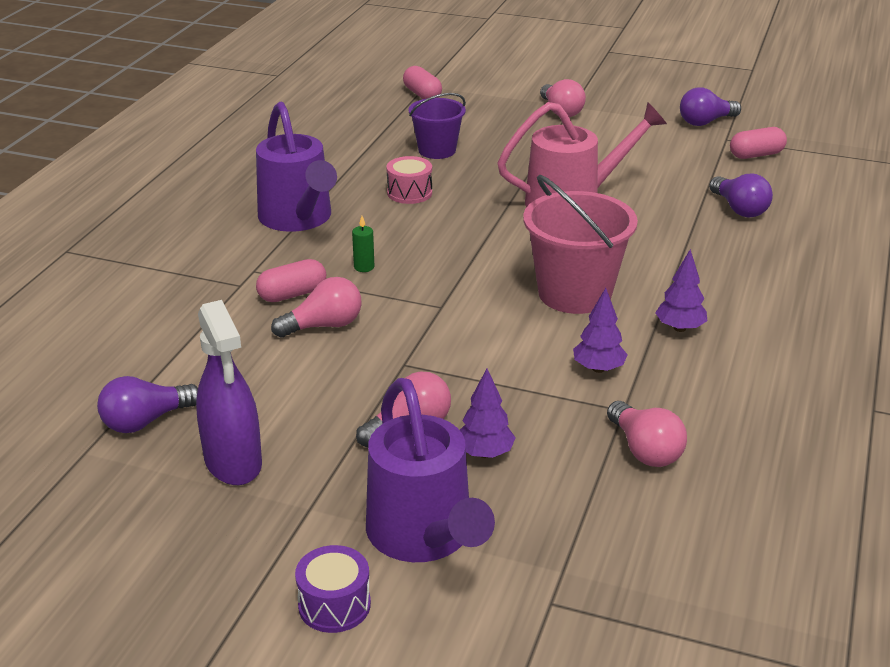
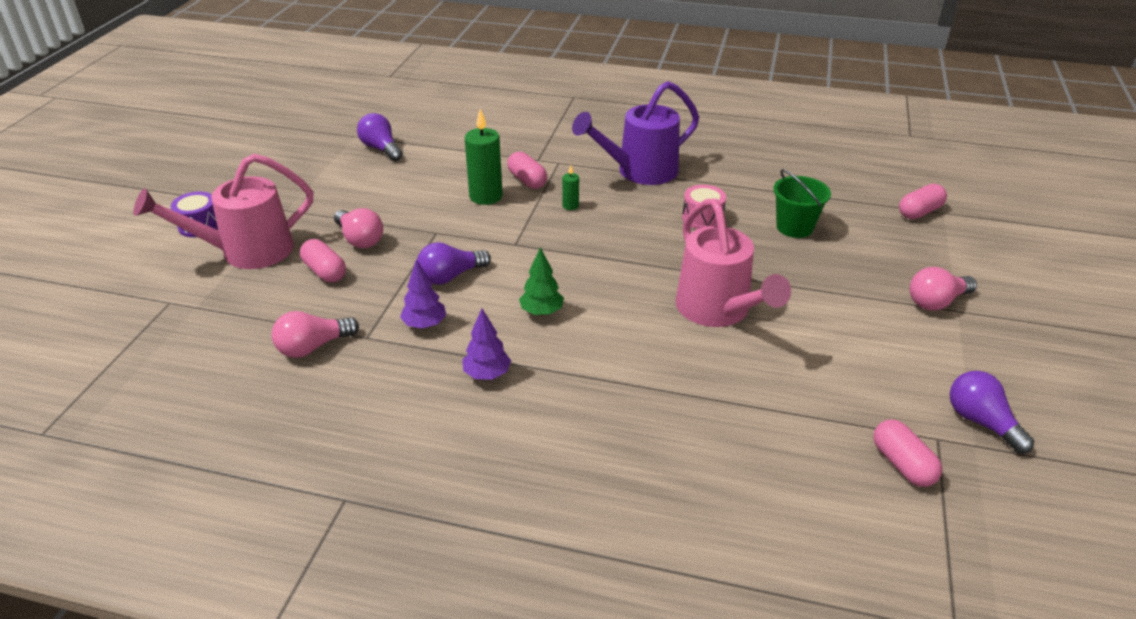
camera: 85 degrees right, 5 degrees up
purple spray bottle [196,300,262,485] -> none
pink light bulb [271,277,362,338] -> green candle [465,109,503,205]
purple watering can [366,378,495,562] -> pink watering can [133,154,313,269]
purple bucket [408,93,466,159] -> green bucket [773,169,831,238]
purple tree [460,369,516,458] -> pink capsule [300,239,346,282]
pink bucket [523,175,638,314] -> green tree [519,247,564,316]
purple light bulb [709,173,773,218] -> purple light bulb moved to [417,242,491,285]

